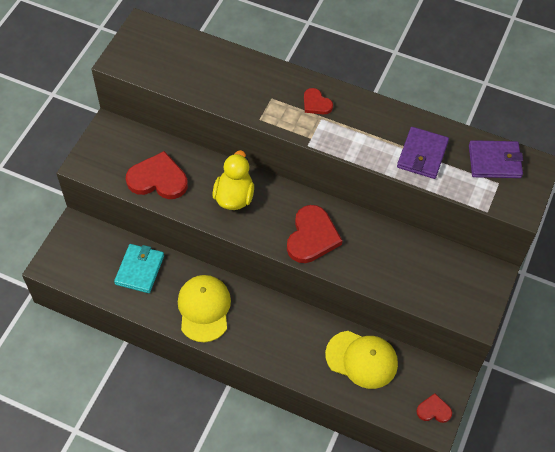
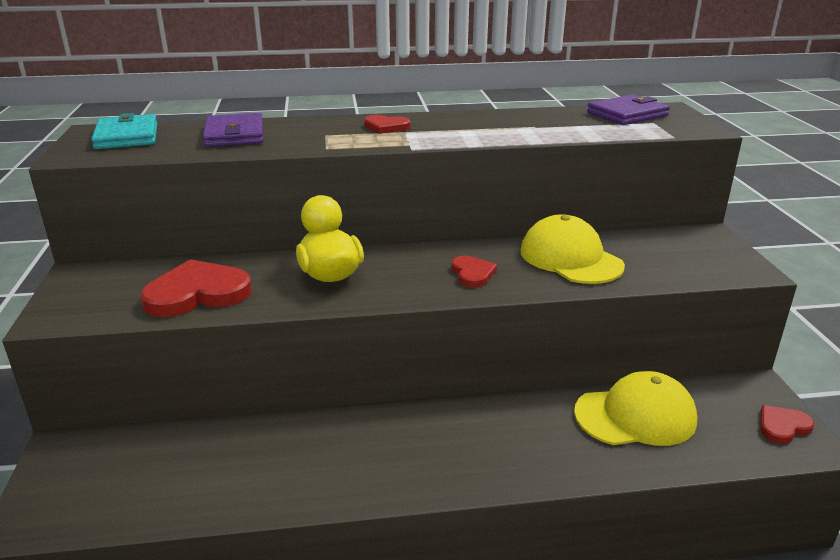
camera: 30 degrees left, 30 degrees down
turquoise wallet [114,244,164,293] -> turquoise wallet moved to [91,113,157,149]
yellow cap [178,275,231,342] -> yellow cap moved to [520,214,625,284]
red heart [287,205,342,263] -> red heart [451,256,497,287], size x0.53
purple wallet [397,127,449,179] -> purple wallet moved to [203,113,263,147]

